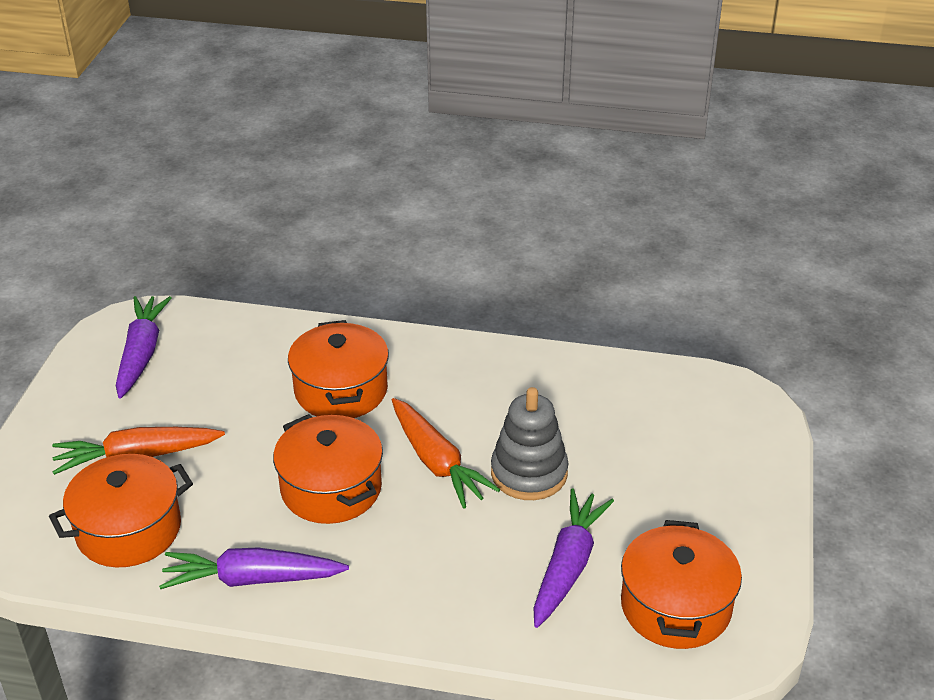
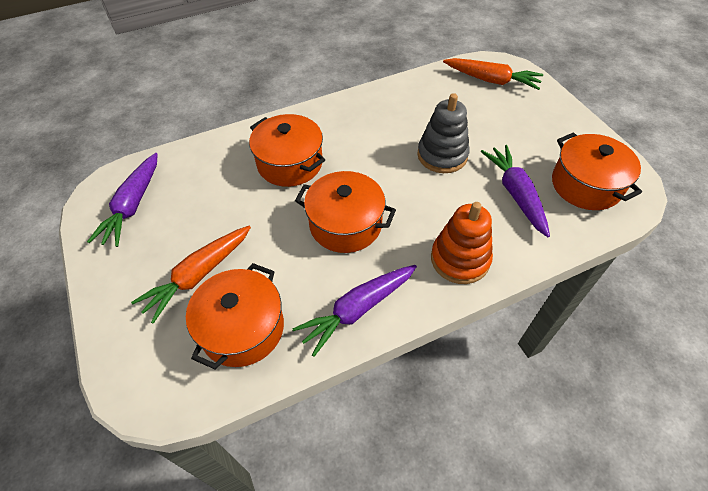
camera: 35 degrees left, 15 degrees up
purple carrot [116,296,171,398] -> purple carrot turned 135 degrees counterclockwise [87,153,158,247]
orange carrot [392,398,500,509] -> orange carrot moved to [443,58,543,90]
none -> orange stacking toy [431,202,493,284]

